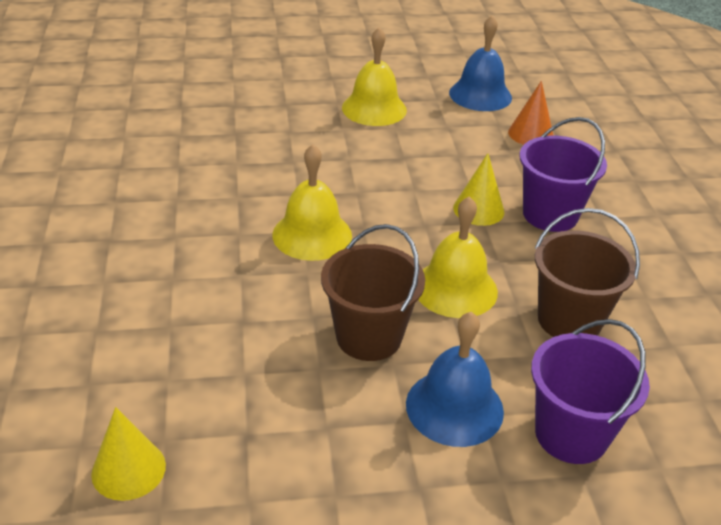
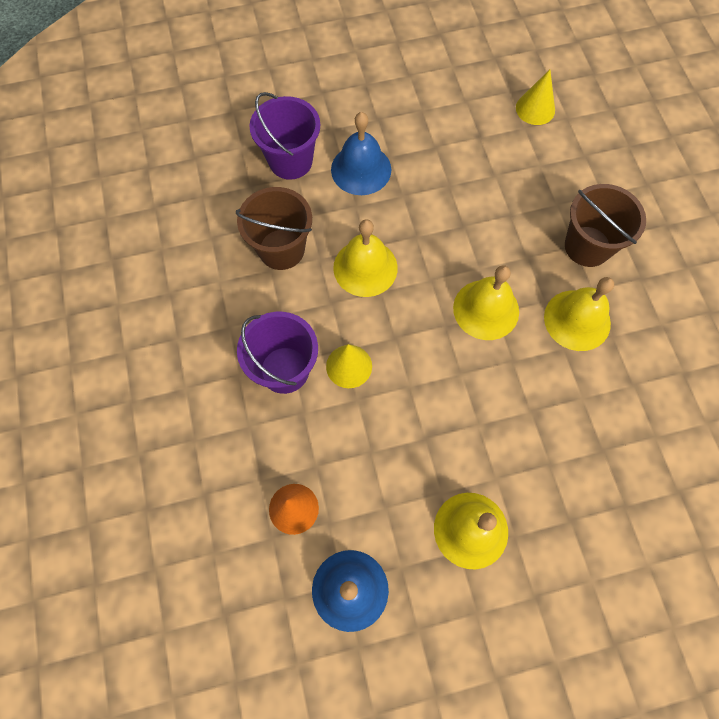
camera: 175 degrees right, 30 degrees up
brown bucket [321,224,425,361] -> brown bucket moved to [565,184,646,267]
none -> yellow bell [544,277,614,351]

